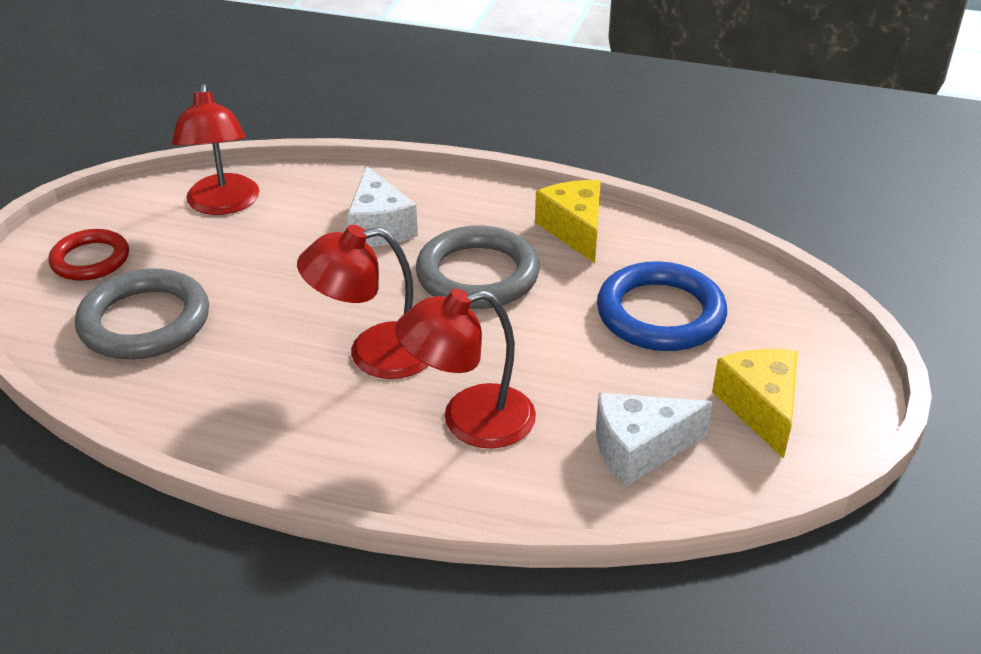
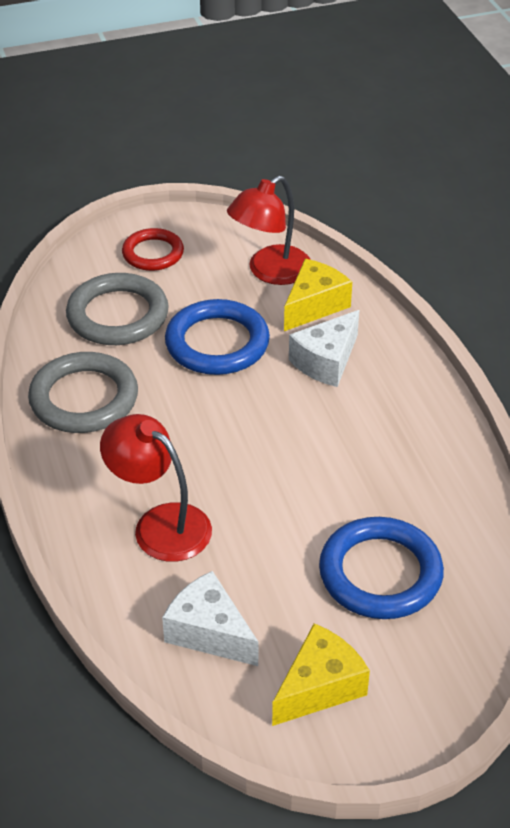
camera: 55 degrees right, 5 degrees up
red lamp [297,225,428,379] -> none
grey ring [416,226,540,309] -> grey ring moved to [28,352,138,433]
yellow cheese [535,180,601,263] -> yellow cheese moved to [284,259,352,331]
none -> blue ring [165,299,270,375]

